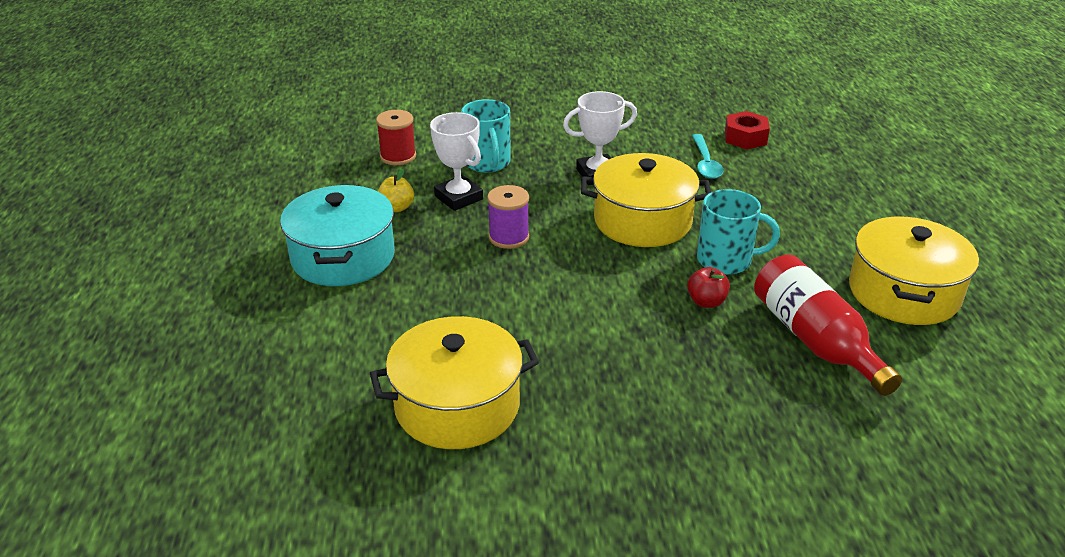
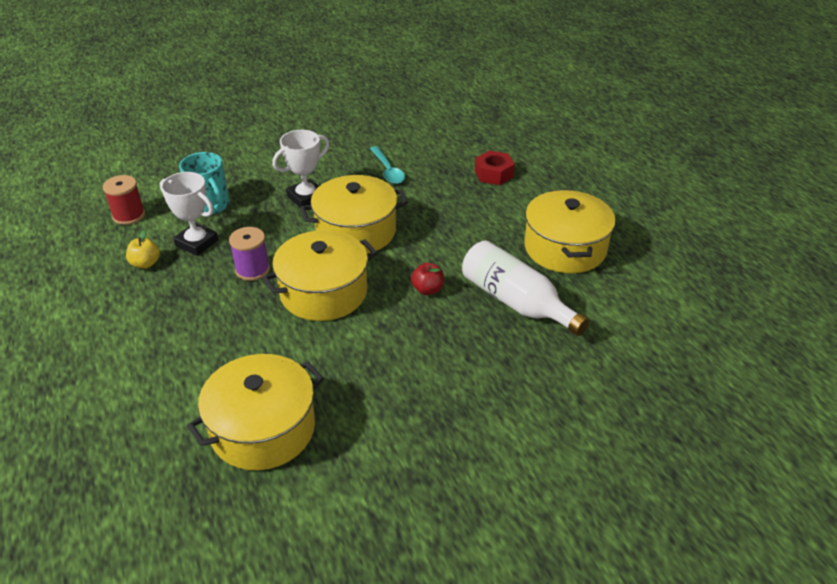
camera: 20 degrees left, 5 degrees up
turquoise pot [280,185,395,286] -> none
turquoise mug [697,189,780,275] -> none
red nut [725,111,770,149] -> red nut moved to [475,151,515,185]
red bottle [754,254,902,396] -> white bottle [462,240,589,336]
none -> yellow pot [262,230,377,321]

